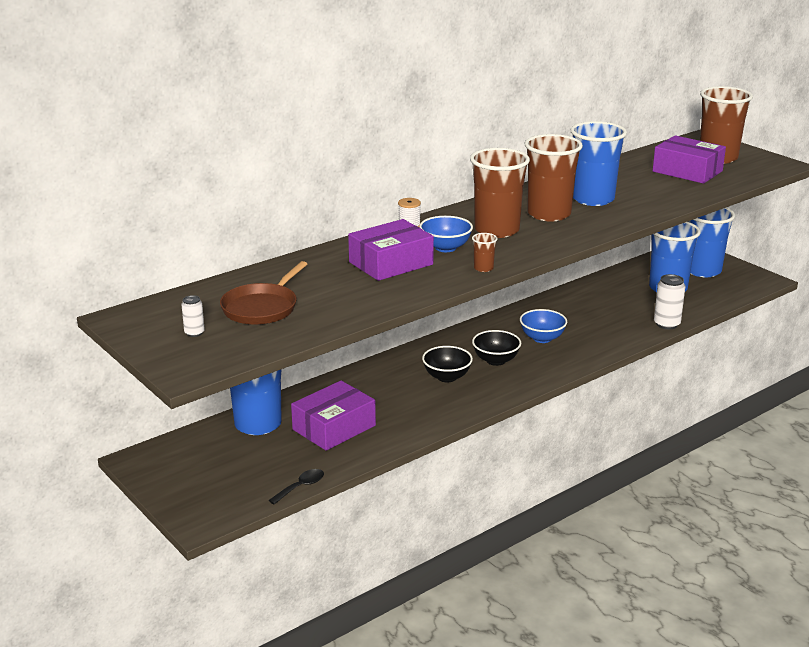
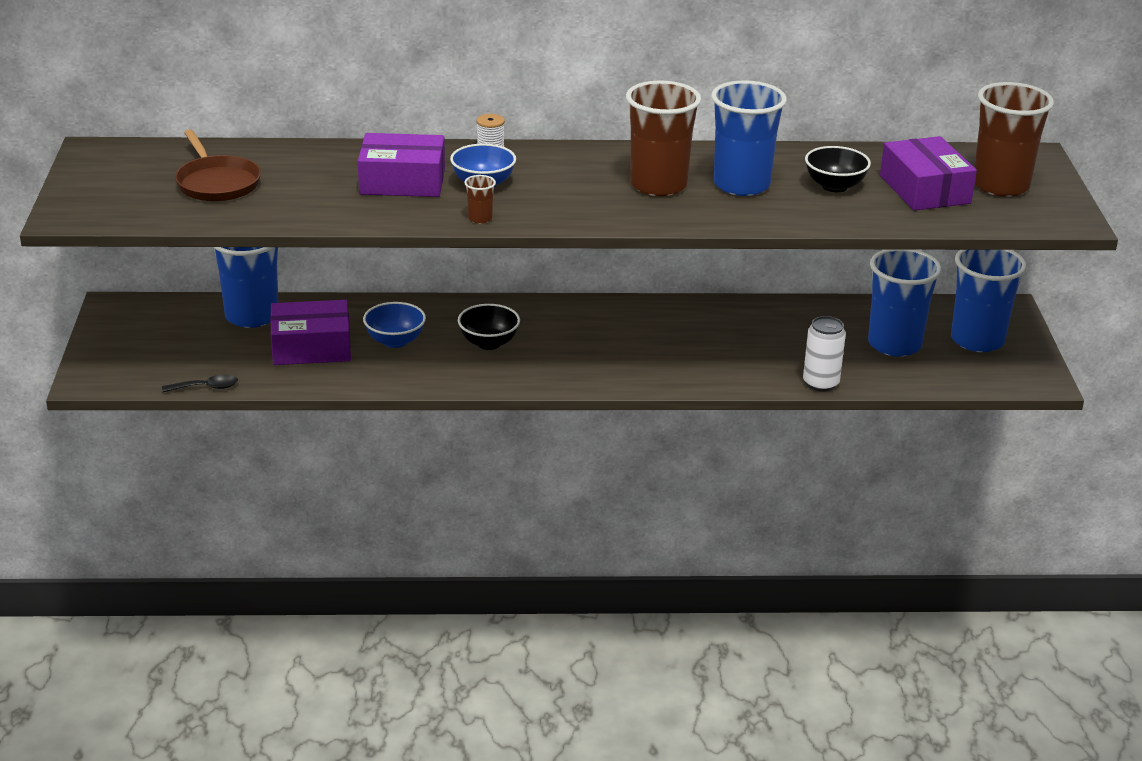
camera: 35 degrees right, 5 degrees up
white can [181,295,205,337] -> none
brown pan [220,261,307,325] -> brown pan turned 90 degrees counterclockwise [175,130,261,201]
brown cup [470,148,530,238] -> none
black bowl [472,330,521,366] -> black bowl moved to [805,146,871,192]
blue bowl [520,309,567,343] -> blue bowl moved to [363,302,426,348]

